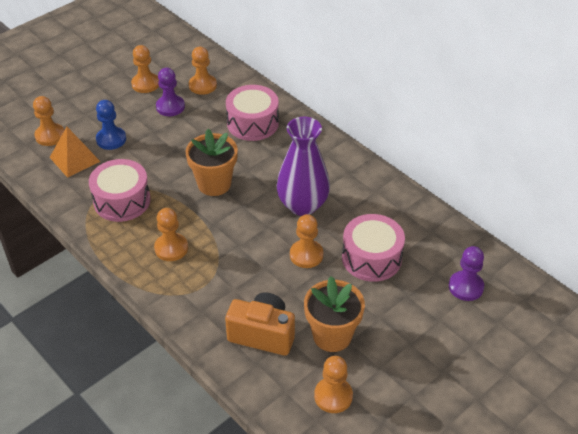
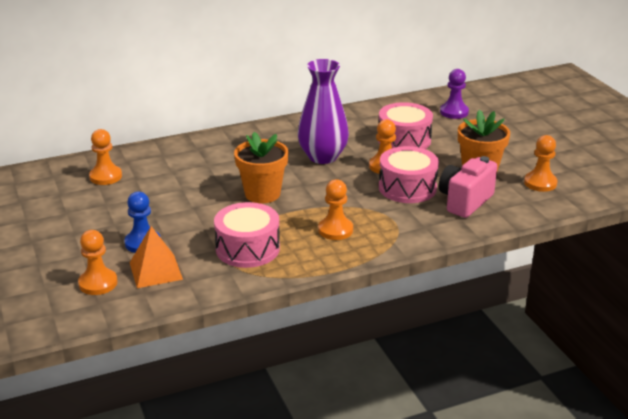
camera: 70 degrees left, 15 degrees down
orange pawn [131,45,159,93] -> none
purple pawn [156,68,185,116] -> none
orange camera [225,292,295,356] -> pink camera [439,156,497,218]
pink drum [226,85,279,141] -> pink drum moved to [379,146,439,203]

